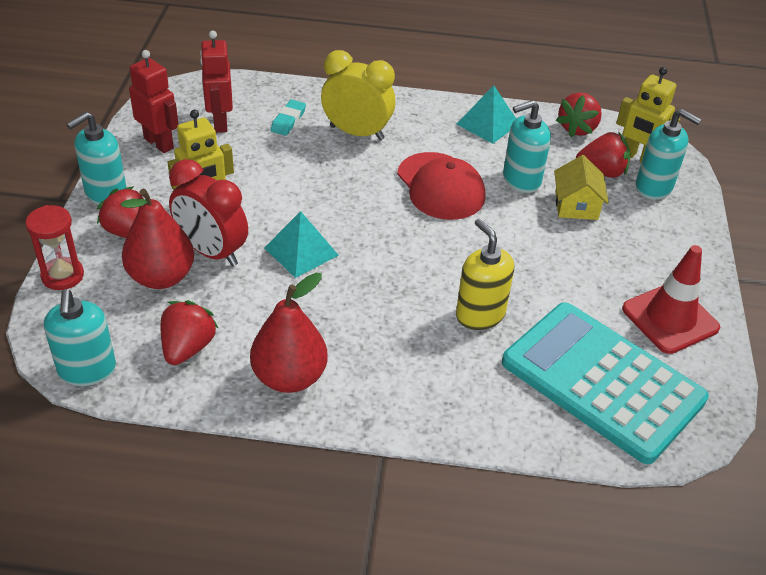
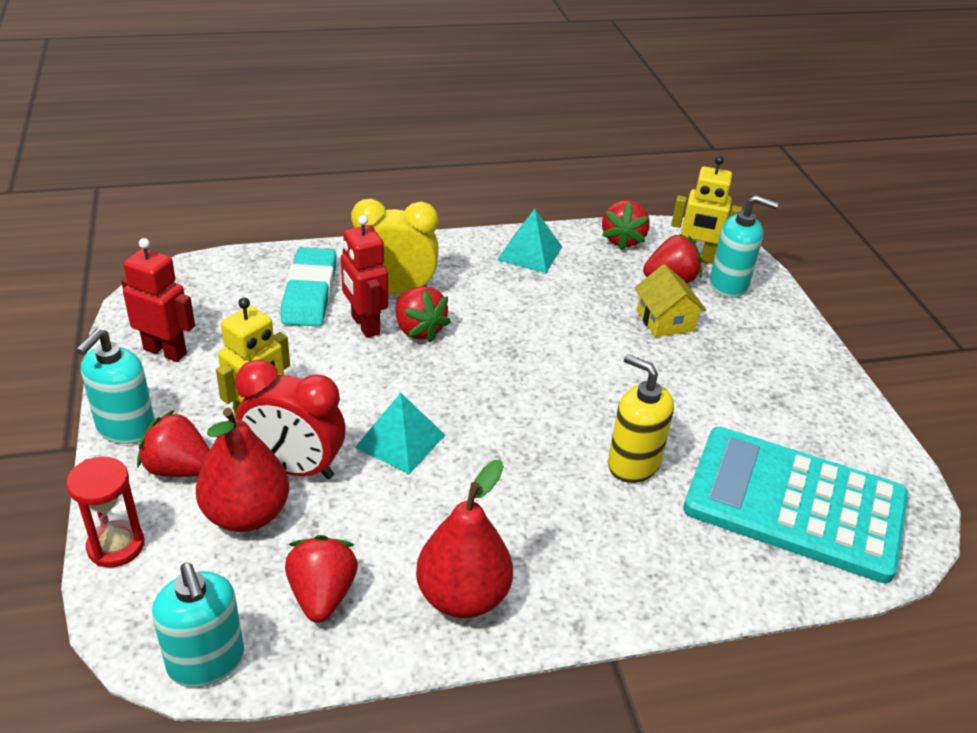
camera: 20 degrees left, 5 degrees down
red robot [200,30,233,133] -> red robot moved to [341,215,388,338]
turquoise eraser [271,100,306,136] -> turquoise eraser [281,247,337,326], size x1.85
red cap [397,152,485,220] -> none
turquoise soap dispenser [503,100,551,193] -> none
red traffic cone [622,245,720,354] -> none
none -> red strawberry [396,286,451,342]

